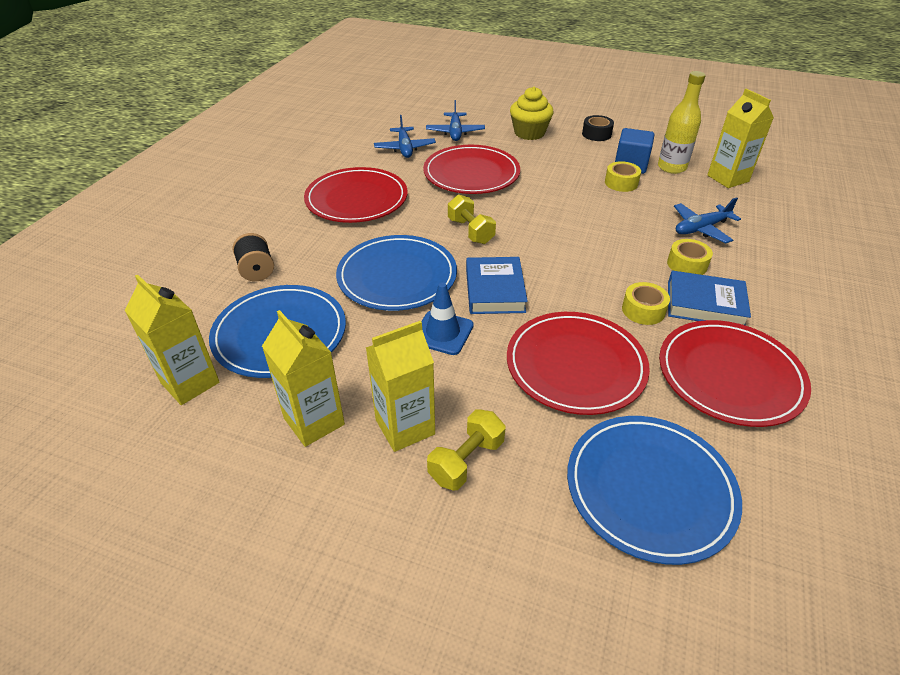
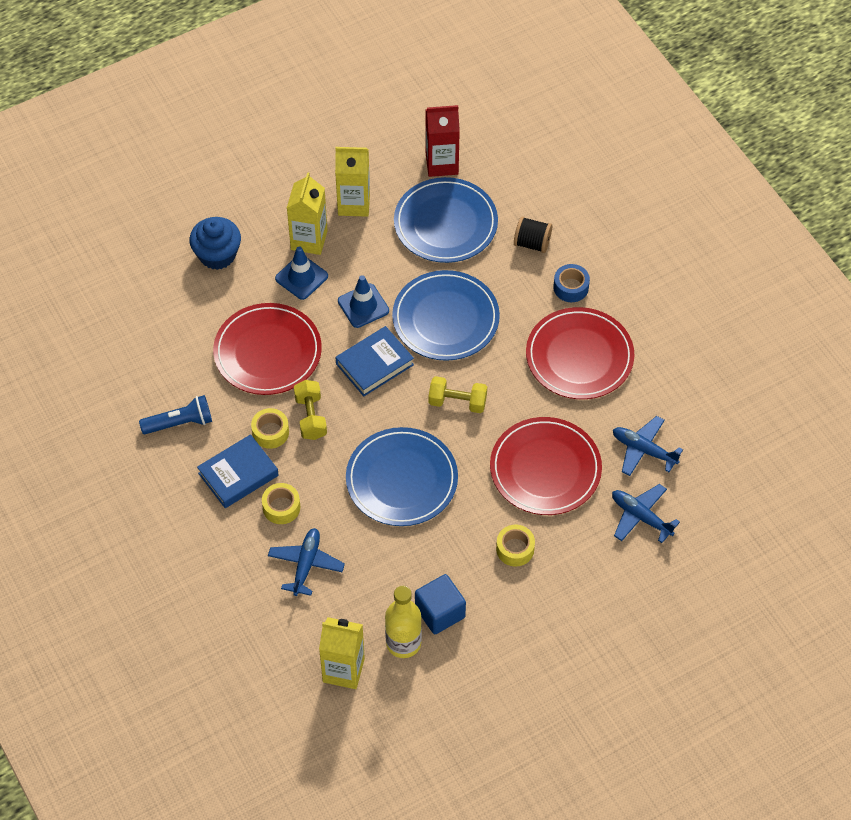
camera: 130 degrees right, 15 degrees up
yellow carton [125,275,220,405] -> red carton [426,105,460,177]
yellow dumbbell [427,409,505,490] -> yellow dumbbell moved to [294,380,327,440]
blue book [466,257,528,314] -> blue book turned 75 degrees counterclockwise [335,326,414,396]
yellow cupcake [510,87,554,140] -> none
blue plate [567,416,742,565] -> blue plate moved to [346,427,458,526]
black tape [582,115,614,141] -> none
yellow tape [605,161,641,192] -> yellow tape moved to [496,525,535,567]
red plate [659,320,811,427] -> blue flashlight [139,395,212,434]
none -> blue cupcake [189,217,241,270]
none -> blue traffic cone [275,247,328,300]
none -> blue tape [553,264,590,302]

